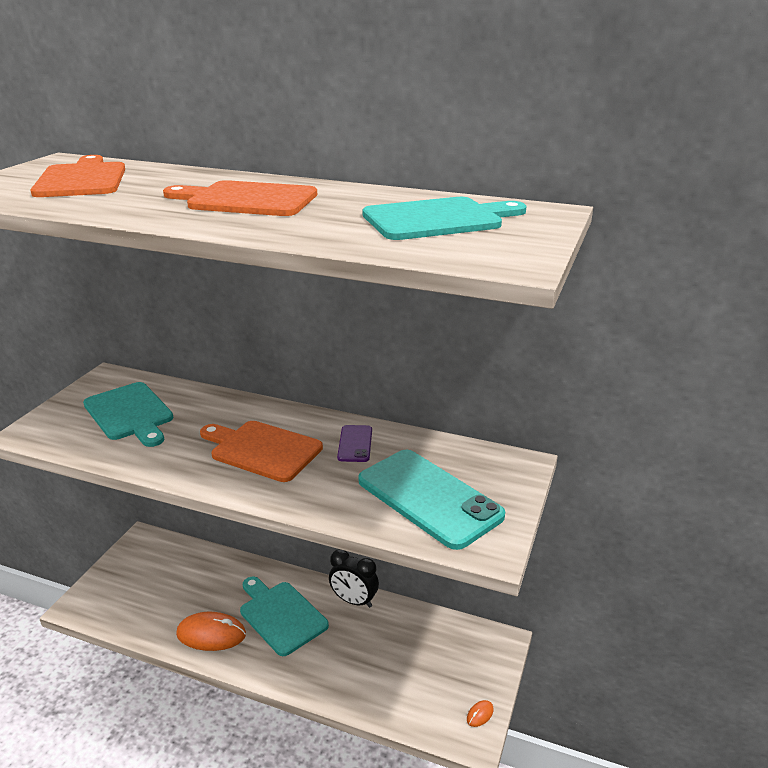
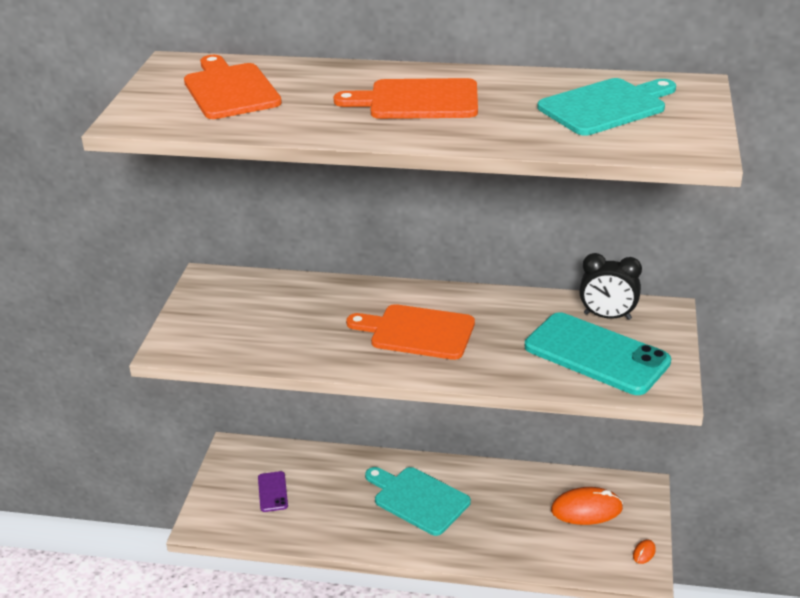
camera: 10 degrees left, 5 degrees up
turquoise cutting board [83,382,173,447] -> none
orange mouse [176,612,246,651] -> orange mouse moved to [551,487,623,525]
black clock [329,549,379,608] -> black clock moved to [579,253,642,320]
purple phone [337,425,372,462] -> purple phone moved to [258,471,288,512]

